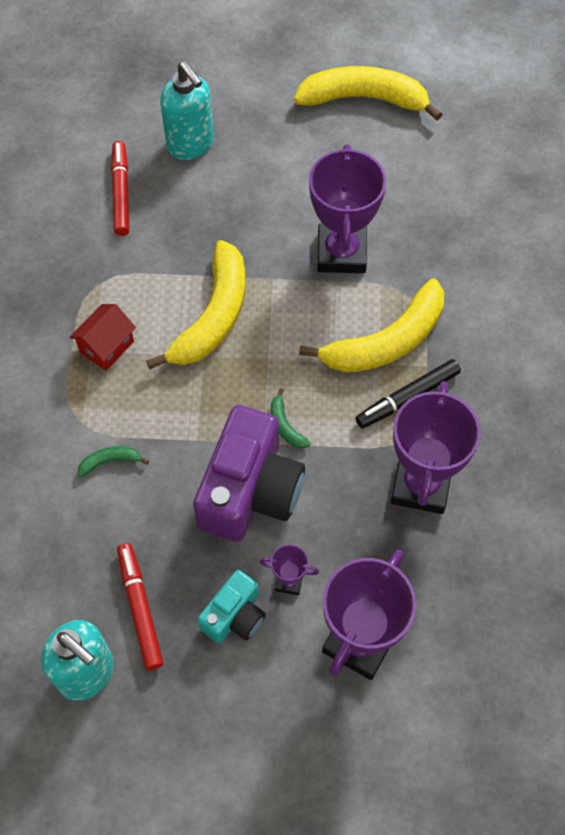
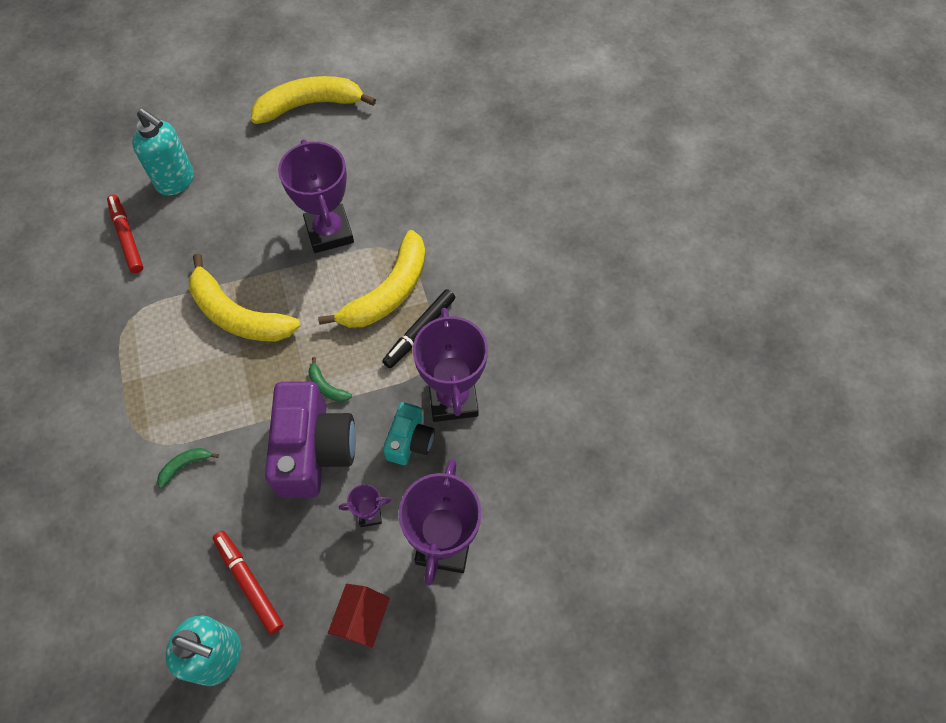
camera: 20 degrees left, 0 degrees up
red house [70,304,136,371] -> red house moved to [328,584,390,648]
yellow banana [146,240,245,369] -> yellow banana turned 120 degrees clockwise [189,253,301,341]
turquoise camera [198,570,266,643] -> turquoise camera moved to [383,402,435,465]

